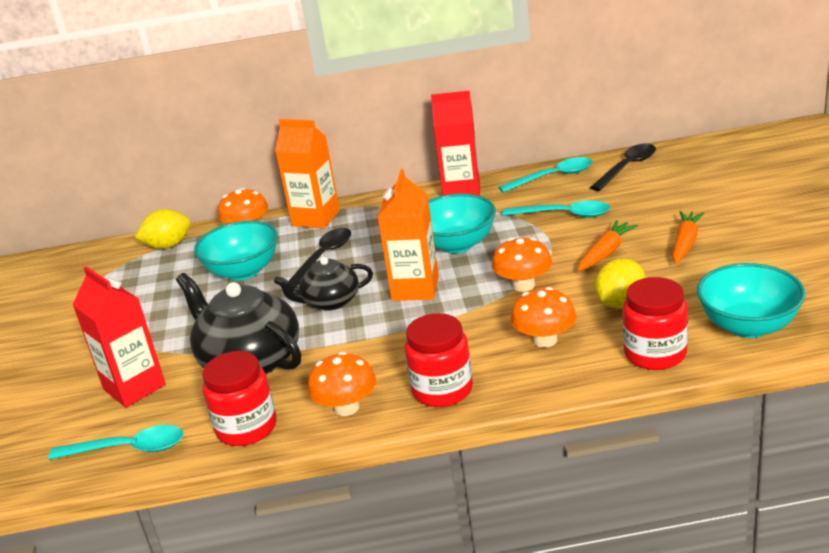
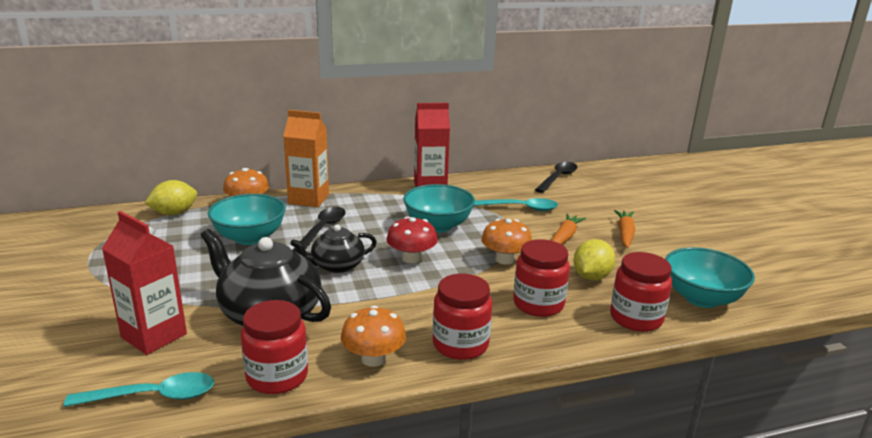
camera: 15 degrees left, 5 degrees down
orange carton [378,169,439,301] -> red mushroom [386,217,438,263]
turquoise spoon [499,157,593,193] -> none
orange mushroom [510,287,576,348] -> red jar [513,239,570,317]

